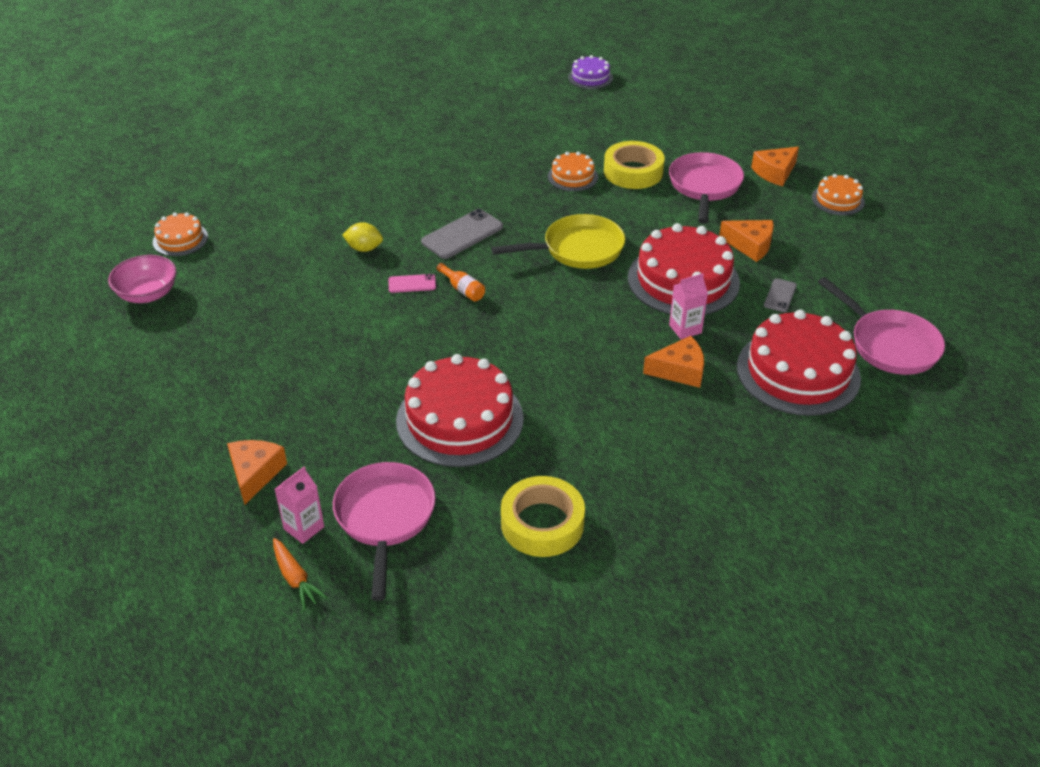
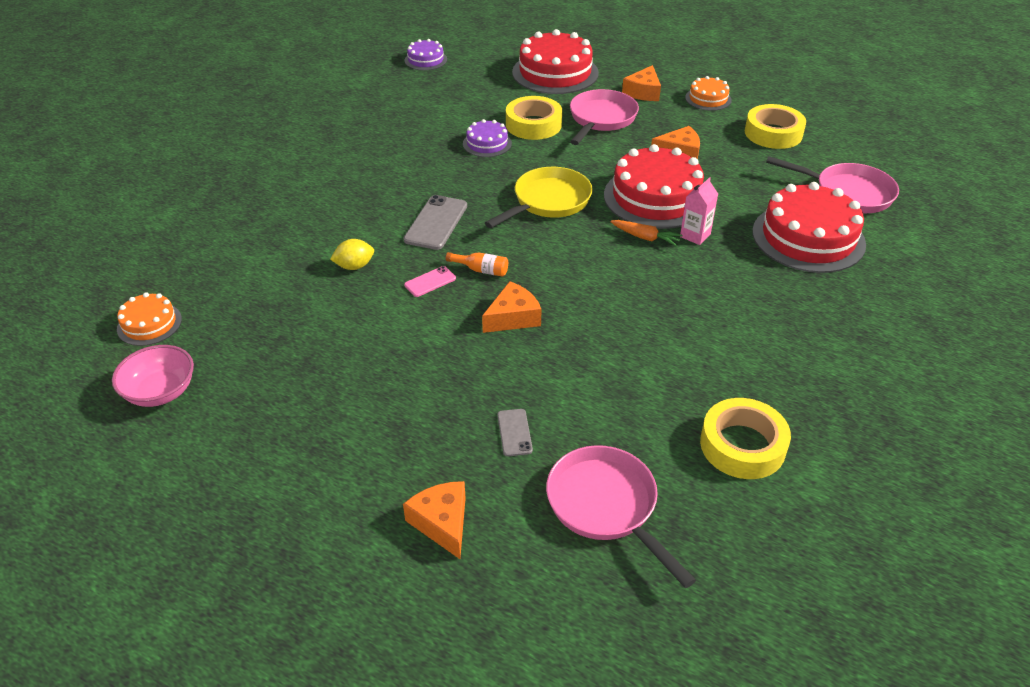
camera: 30 degrees left, 0 degrees up
orange carrot [273,538,328,610] -> orange carrot moved to [610,220,683,246]
pink carton [275,467,324,544] -> none
red cake [396,354,524,467] -> red cake moved to [512,29,599,94]
orange cake [548,152,598,191] -> purple cake [463,119,512,157]
orange cheese [643,336,704,388] -> orange cheese moved to [482,281,542,333]
pink pan [669,152,744,223] -> pink pan turned 45 degrees clockwise [570,89,639,145]
grey phone [764,278,797,312] -> grey phone moved to [497,409,533,456]
none -> yellow tape [745,104,806,149]

